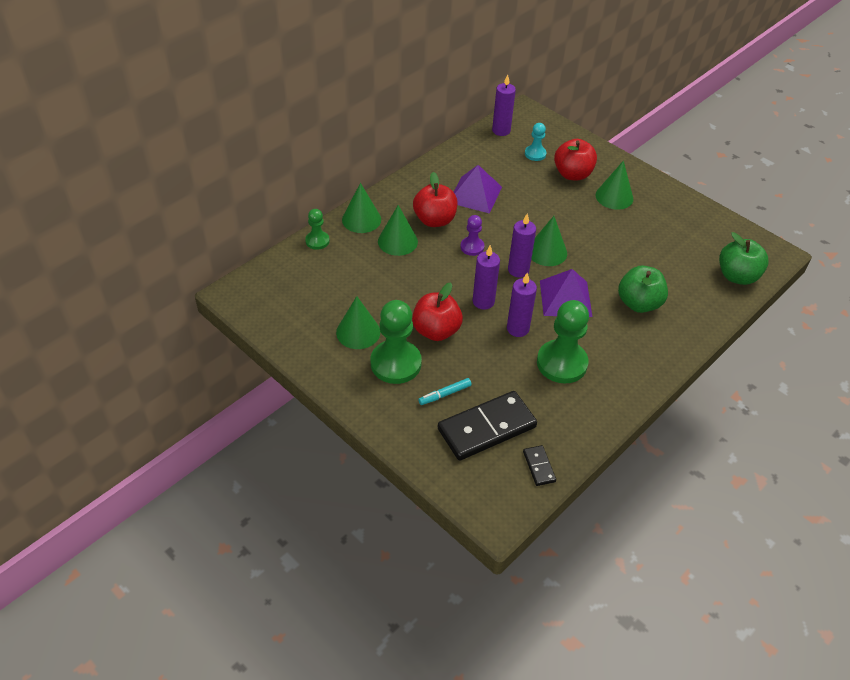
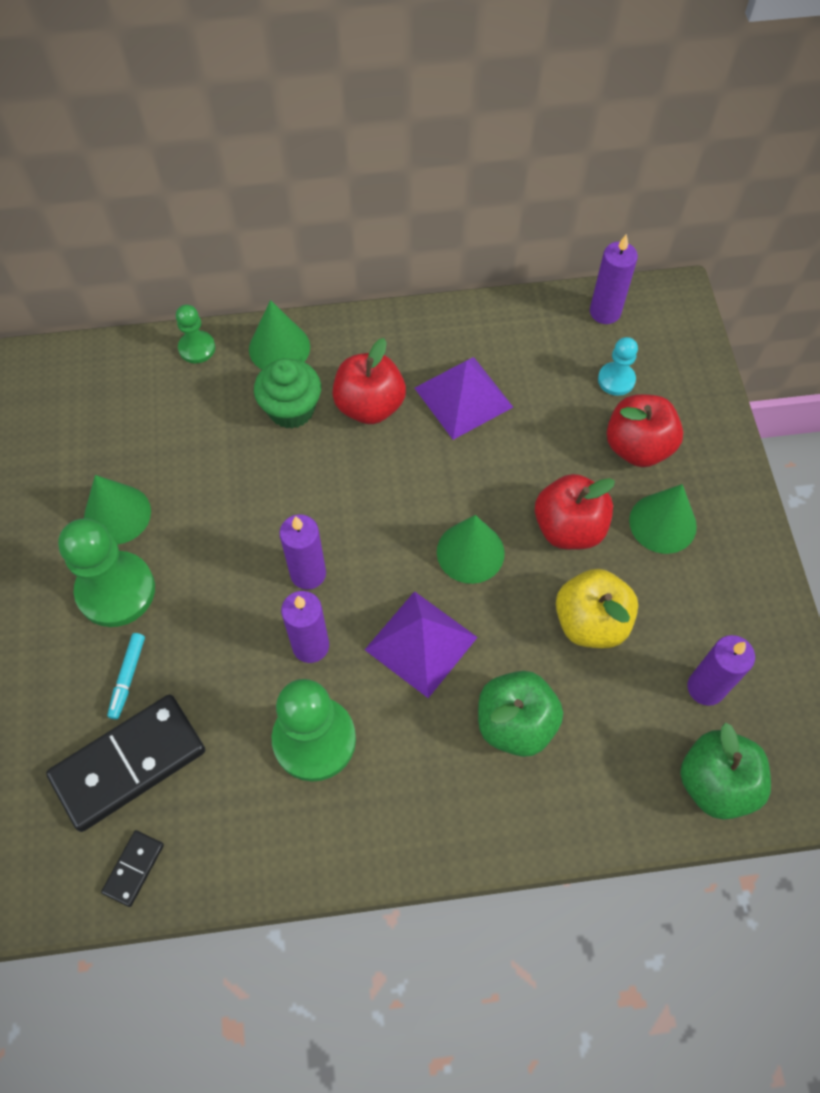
camera: 40 degrees right, 15 degrees up
green cone [378,205,418,256] -> green cupcake [254,359,321,429]
red apple [412,282,463,341] -> red apple moved to [535,474,615,550]
turquoise marker [418,378,472,405] -> turquoise marker turned 90 degrees counterclockwise [107,633,145,720]
black domino [438,391,537,461] -> black domino turned 45 degrees counterclockwise [46,695,205,832]
purple pawn [460,215,484,256] -> none
purple candle [508,213,536,277] -> purple candle moved to [687,635,755,706]
none -> yellow apple [556,569,638,648]

